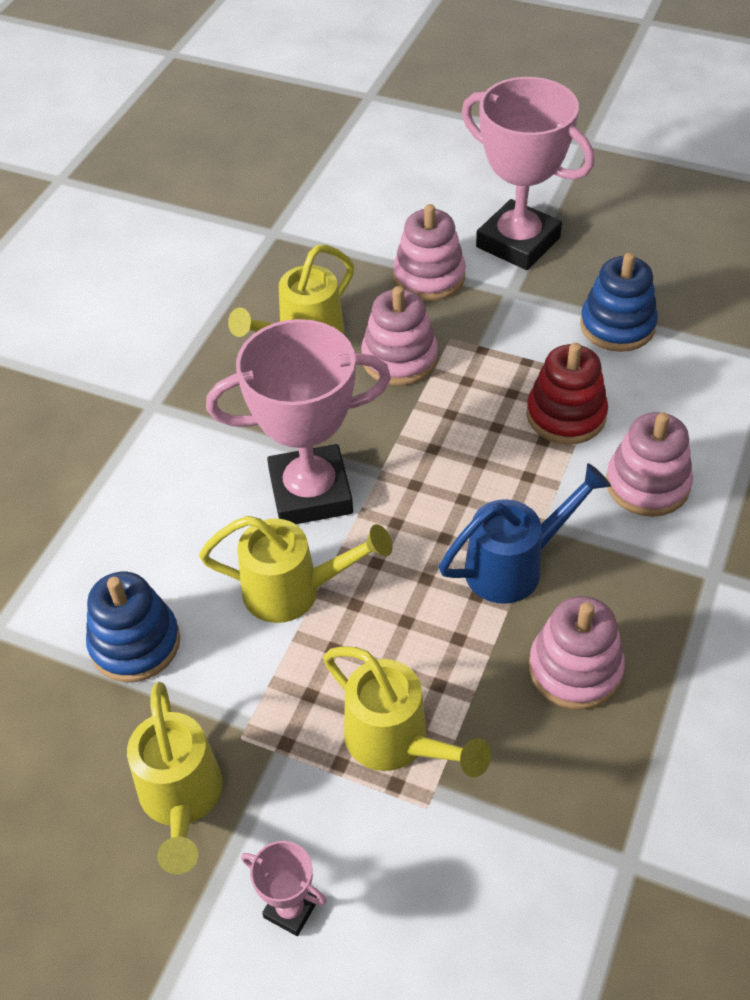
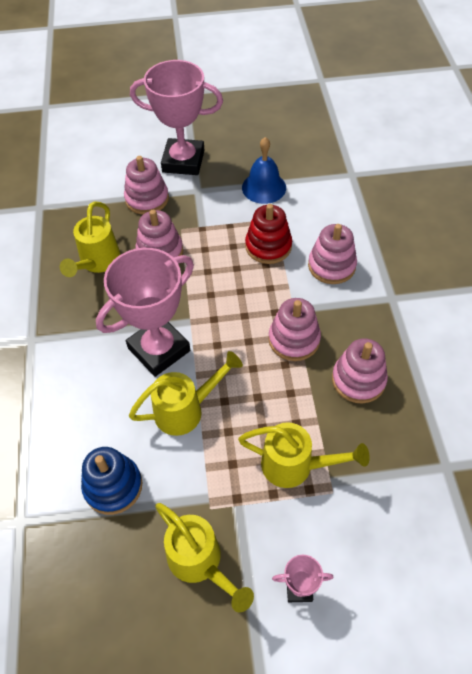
camera: 30 degrees left, 5 degrees up
blue watering can [439,463,611,604] -> pink stacking toy [268,298,321,361]
blue stacking toy [580,252,658,352] -> blue bell [242,137,286,204]

